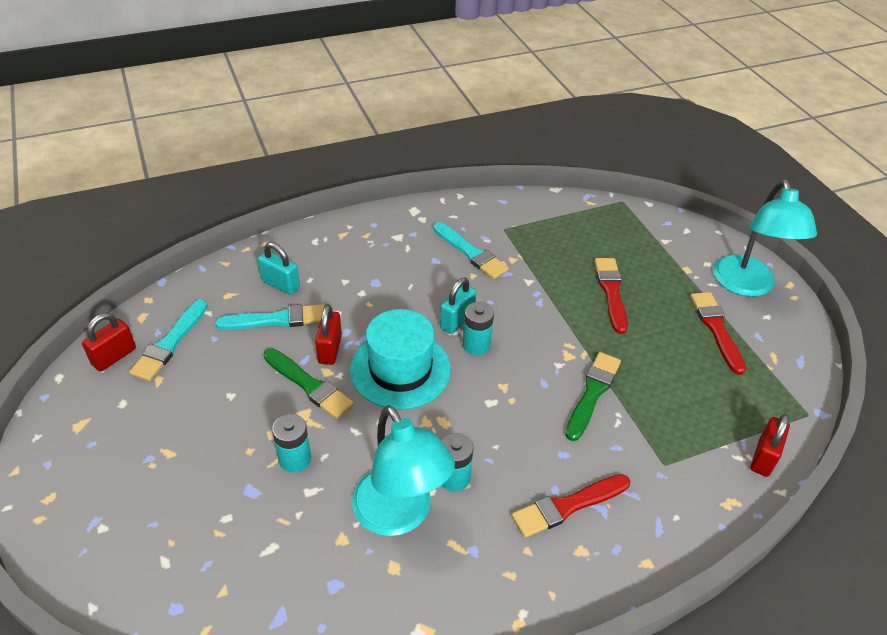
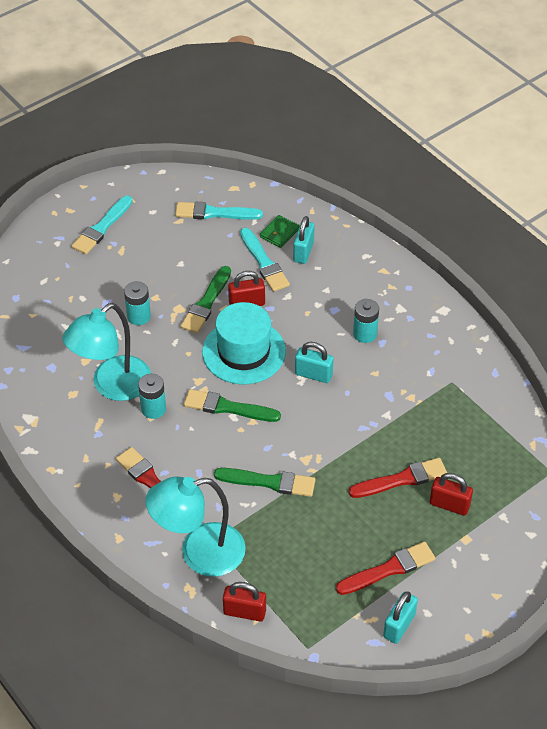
camera: 75 degrees right, 5 degrees up
red padlock [82,313,136,372] -> red padlock moved to [430,473,473,516]
turquoise brush [433,222,509,279] -> turquoise brush moved to [71,196,133,254]
turquoise battery [462,302,494,355] -> turquoise battery moved to [353,299,379,343]
turquoise lamp [713,179,817,297] -> turquoise lamp moved to [145,476,246,577]
none -> green brush [184,389,281,422]
none -> green wallet [260,215,300,248]
none -> turquoise padlock [383,591,418,644]

